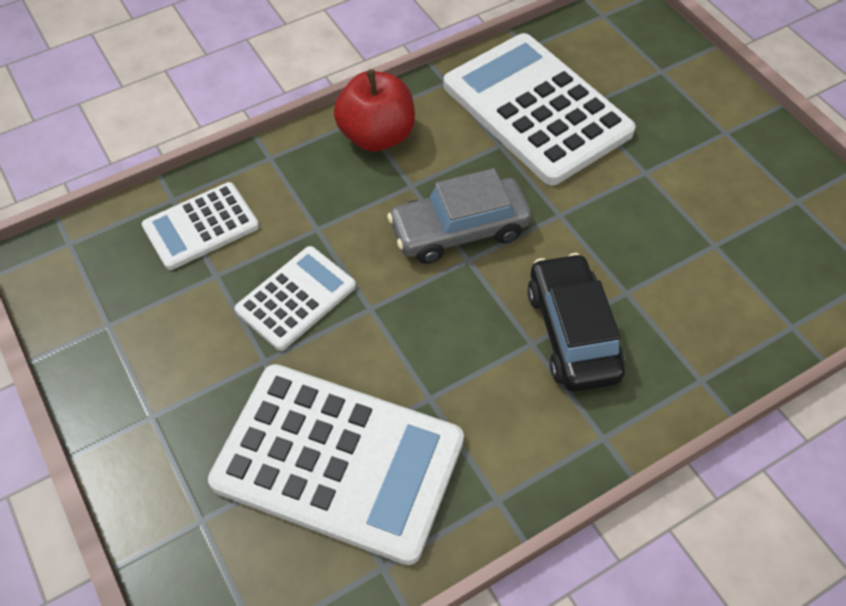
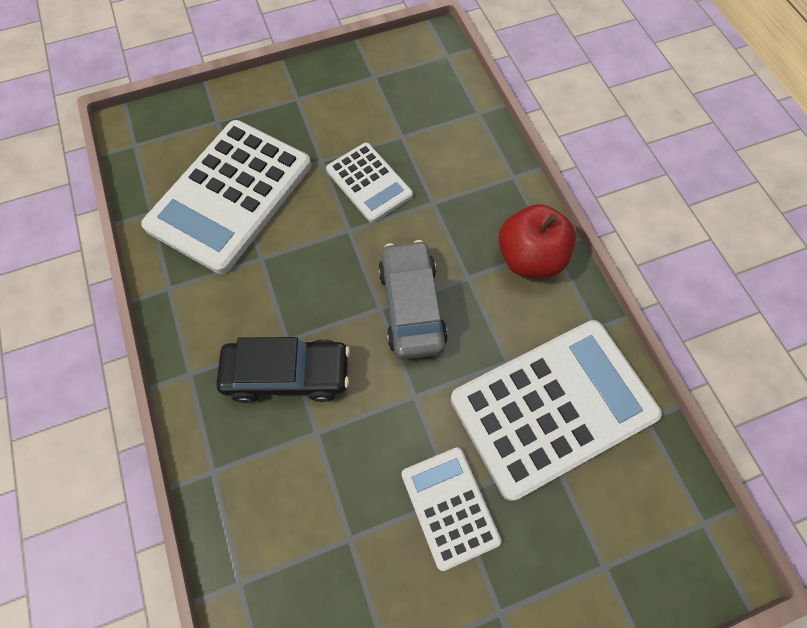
camera: 100 degrees right, 10 degrees up
white calculator [142,182,259,270] -> white calculator moved to [401,447,501,571]

